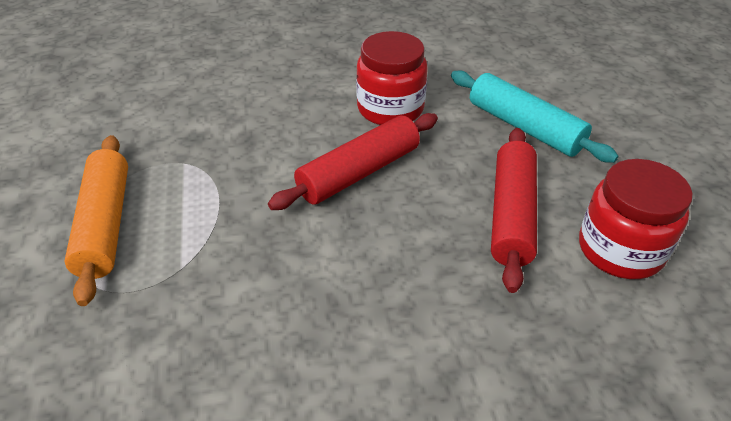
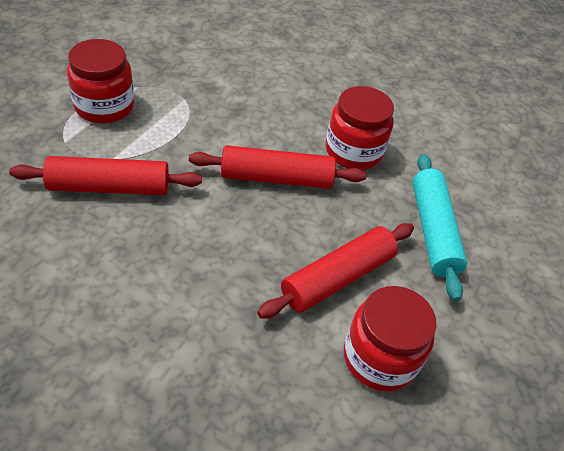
camera: 35 degrees right, 5 degrees up
orange rolling pin [65,135,128,306] -> red jar [67,39,134,124]
none -> red rolling pin [9,156,202,195]

